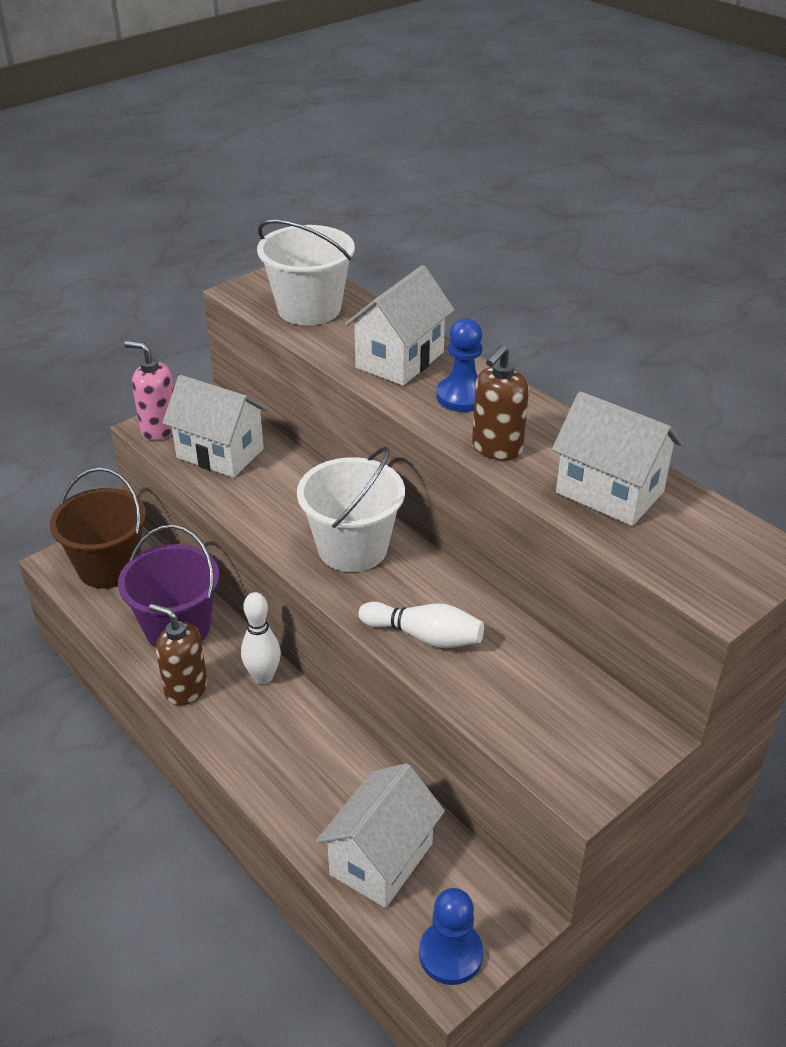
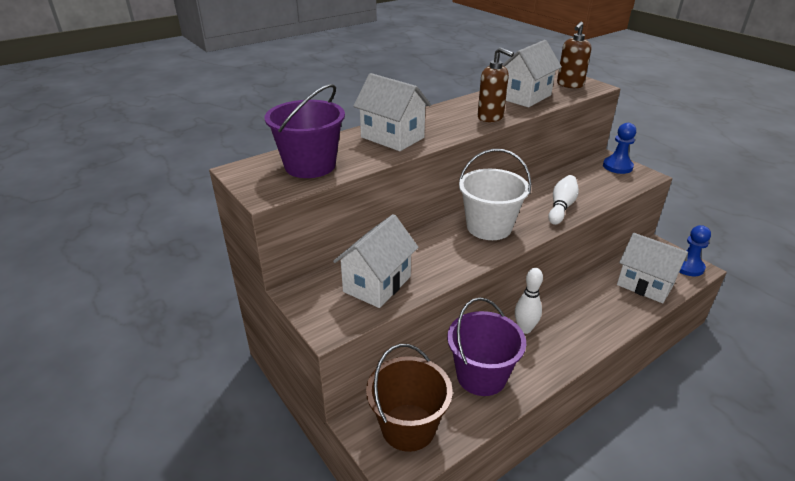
camera: 85 degrees left, 5 degrees down
pink soap dispenser [124,341,174,440] -> none
brown soap dispenser [149,604,208,706] -> brown soap dispenser moved to [557,21,591,88]
white bucket [257,220,355,325] -> purple bucket [265,84,345,178]
blue pawn [436,319,483,412] -> blue pawn moved to [603,123,636,174]

